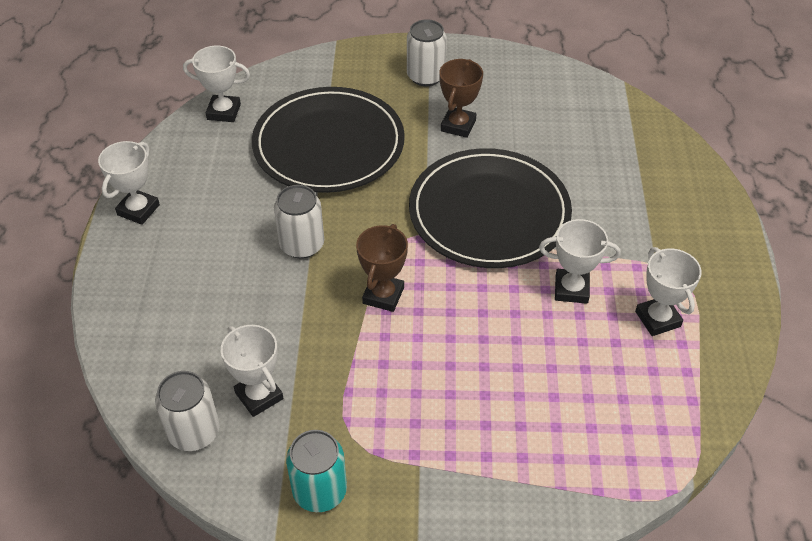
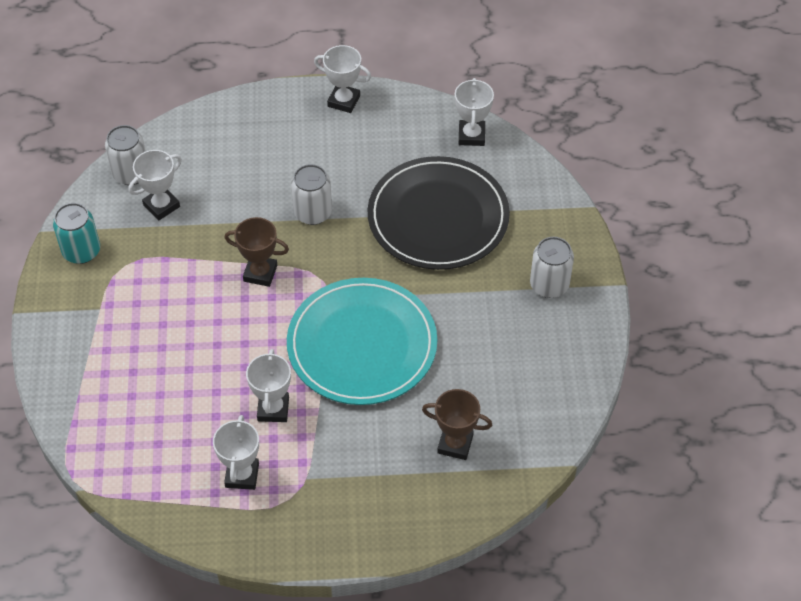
camera: 85 degrees right, 5 degrees up
black plate [409,148,572,268] -> turquoise plate [287,278,437,405]
brown trophy [439,59,483,138] -> brown trophy moved to [422,389,492,460]
white trophy [635,247,702,336] -> white trophy turned 60 degrees counterclockwise [213,415,259,490]

